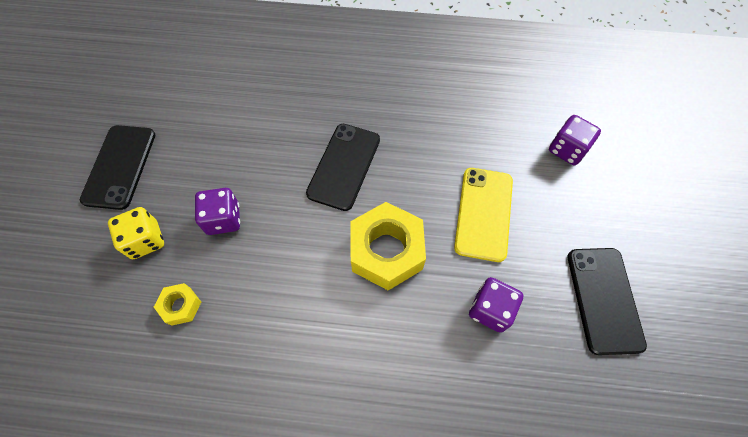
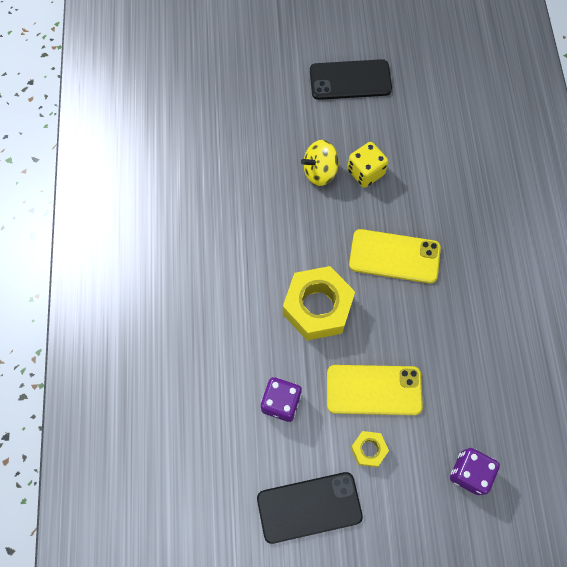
camera: 80 degrees right, 5 degrees up
yellow dice [108,207,164,259] -> yellow dice moved to [347,142,389,188]
yellow nut [154,283,201,326] -> yellow nut moved to [351,431,389,467]
purple dice [195,188,240,235] -> yellow spinning top [301,140,339,186]
black phone [306,124,380,211] -> yellow phone [349,229,441,283]

